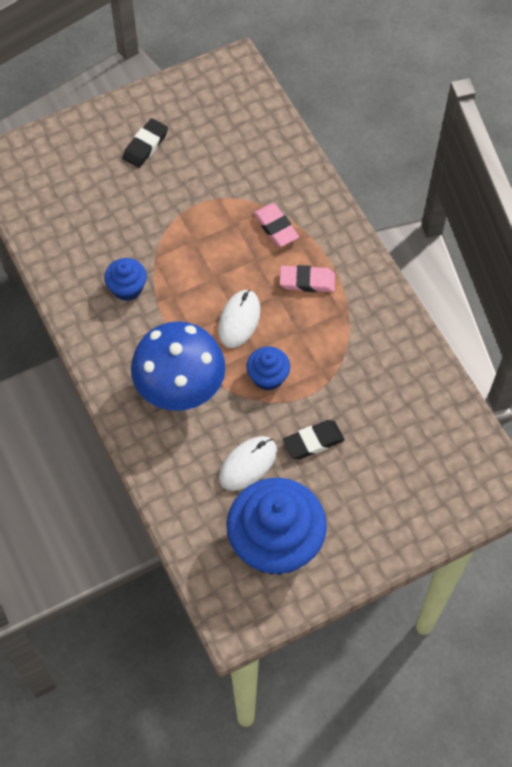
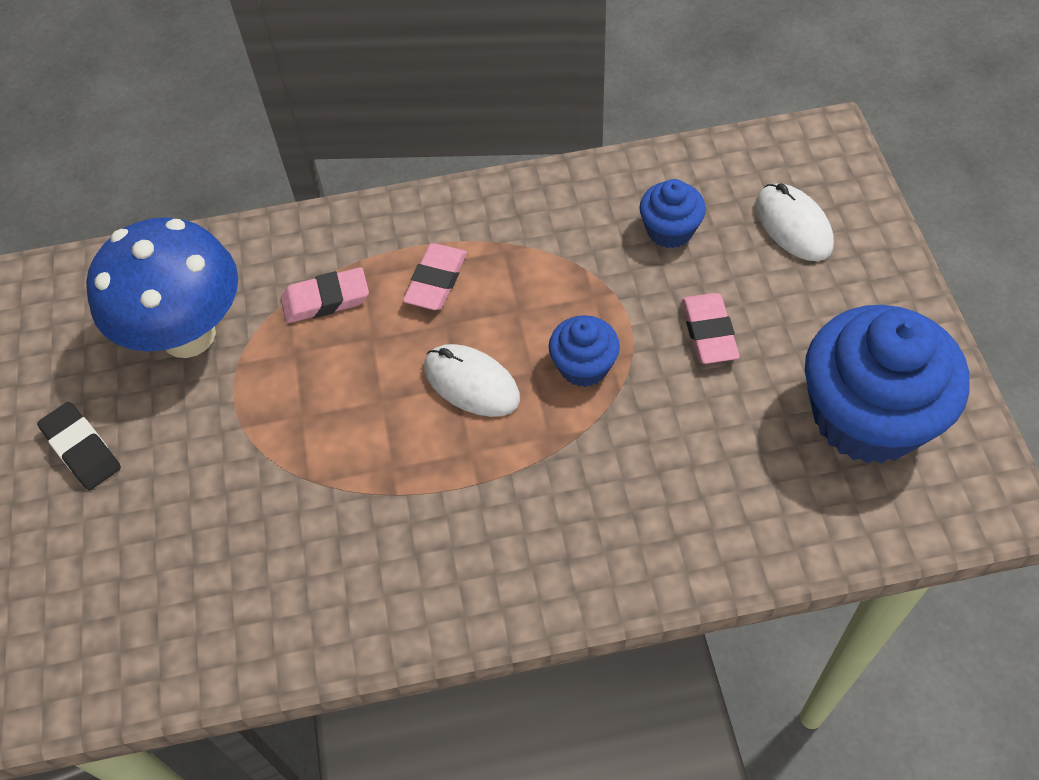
camera: 70 degrees left, 5 degrees down
blue cupcake [104,258,147,301] -> blue cupcake moved to [639,179,706,248]
blue mushroom [131,321,226,411] -> blue mushroom moved to [86,218,238,358]
white mouse [219,436,277,491] -> white mouse moved to [756,183,834,261]
black eraser [283,420,345,460] -> pink eraser [682,293,740,364]

